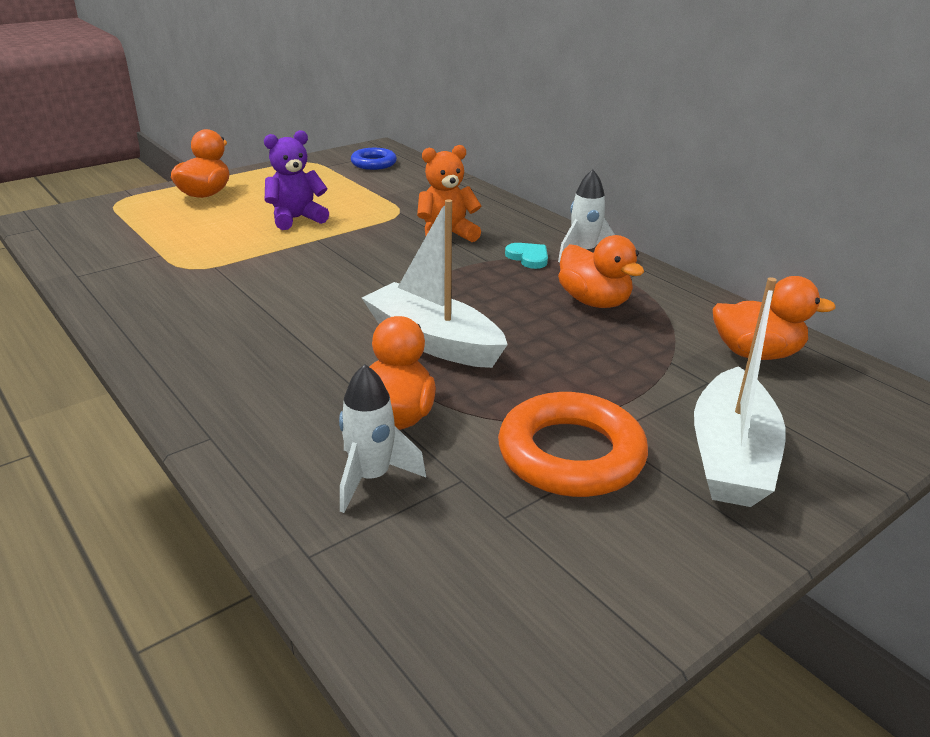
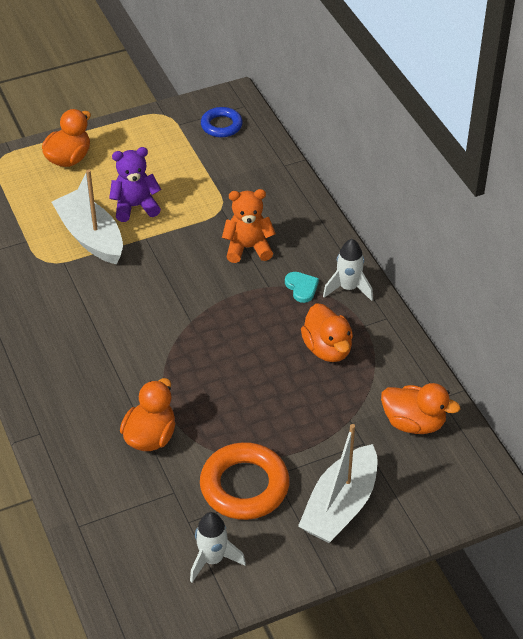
camera: 15 degrees right, 15 degrees up
white rocket [339,364,426,513] -> white rocket moved to [190,512,246,582]
white boat [362,199,508,368] -> white boat moved to [52,169,123,264]

